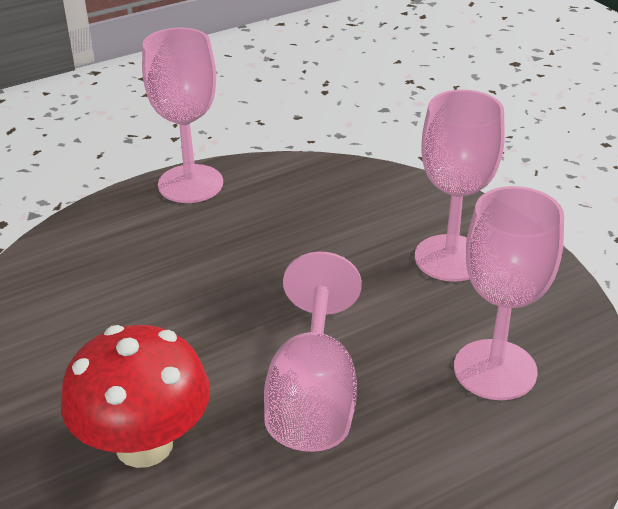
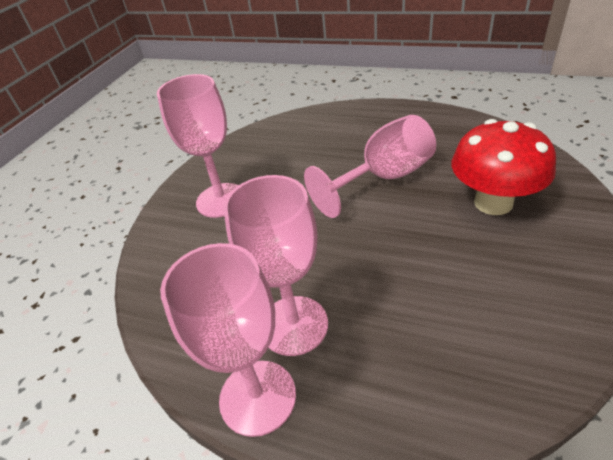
camera: 125 degrees left, 5 degrees up
pink goblet [454,186,564,400] -> pink goblet moved to [224,175,328,356]

